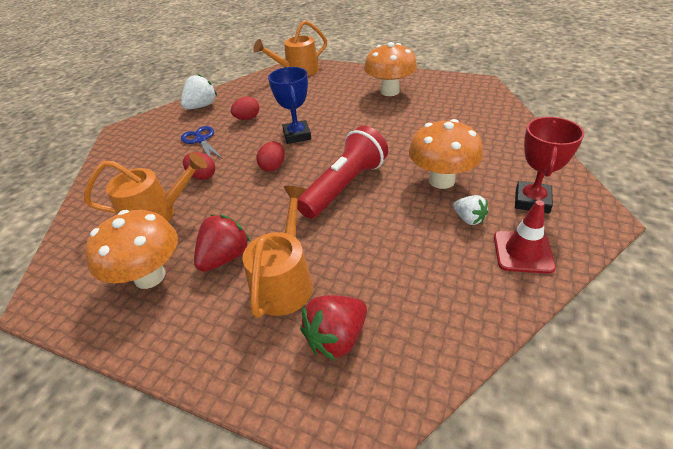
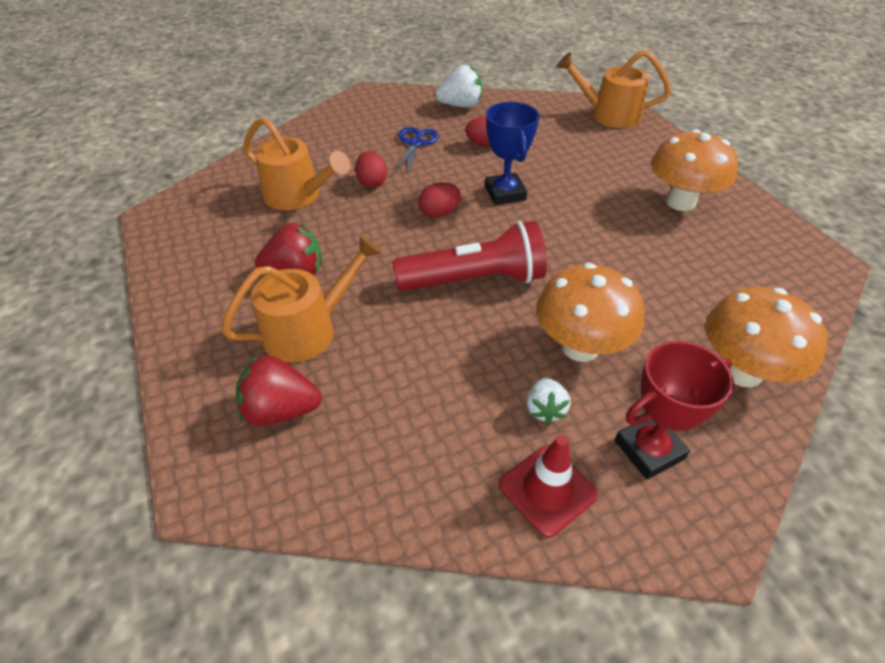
camera: 40 degrees right, 5 degrees up
orange mushroom [85,210,178,289] -> orange mushroom moved to [706,287,828,387]
blue trophy [268,67,311,144] -> blue trophy turned 45 degrees counterclockwise [485,102,539,205]

